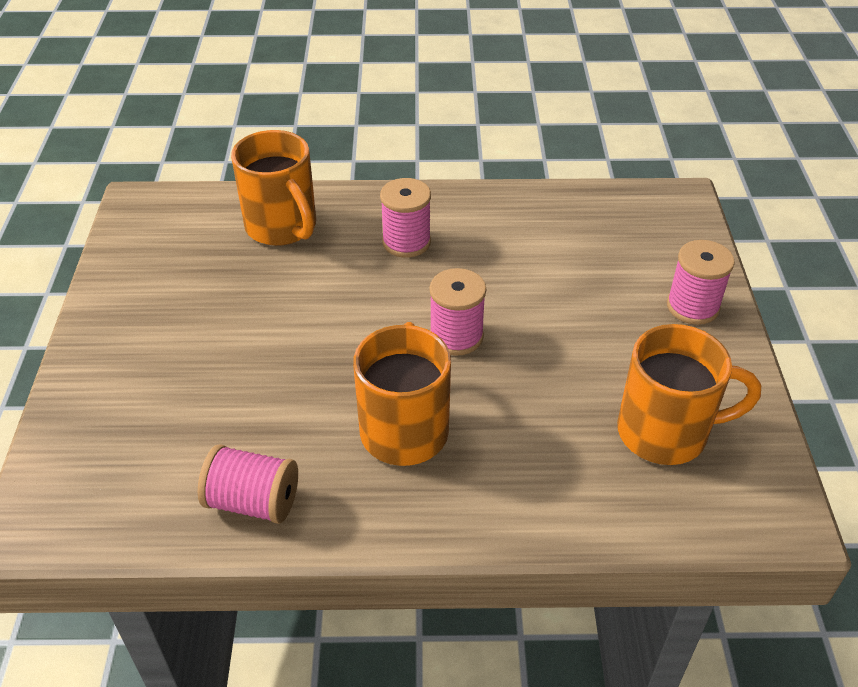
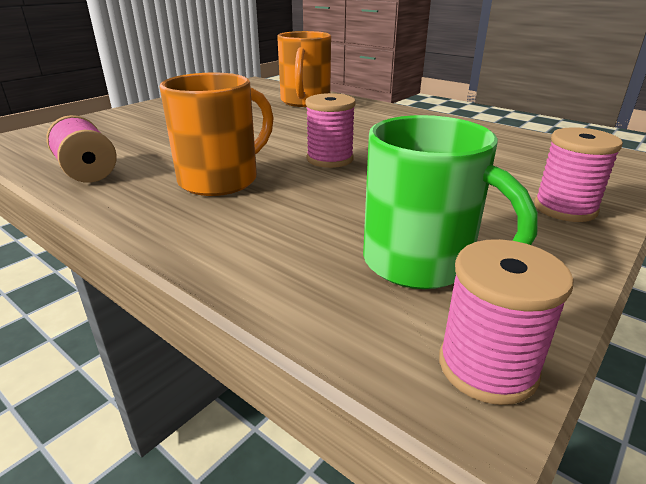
camera: 40 degrees right, 15 degrees down
pink spool [380,178,431,258] -> pink spool moved to [439,239,573,405]
orange mug [617,324,761,465] -> green mug [363,115,538,289]

